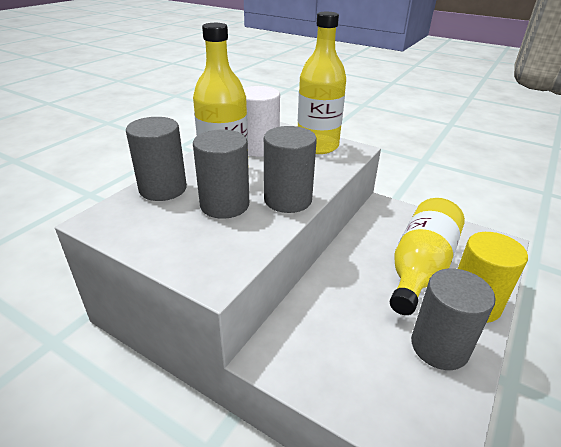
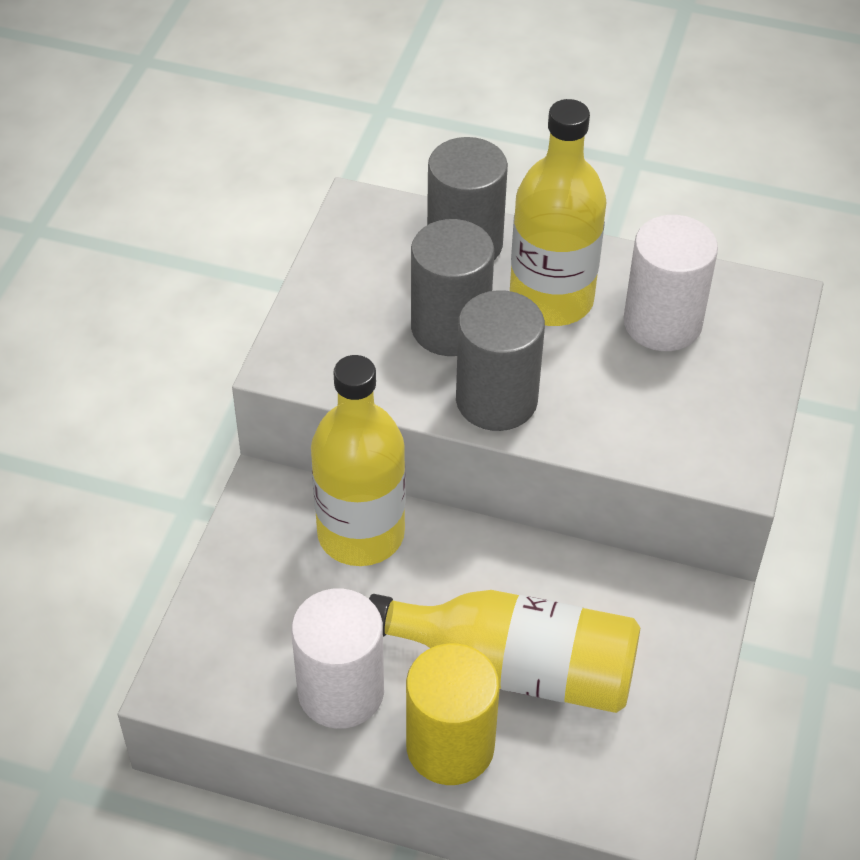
camera: 75 degrees right, 15 degrees up
yellow bottle [298,12,346,154] -> yellow bottle moved to [311,355,406,566]
grey cylinder [411,268,496,370] -> white cylinder [291,588,384,729]

